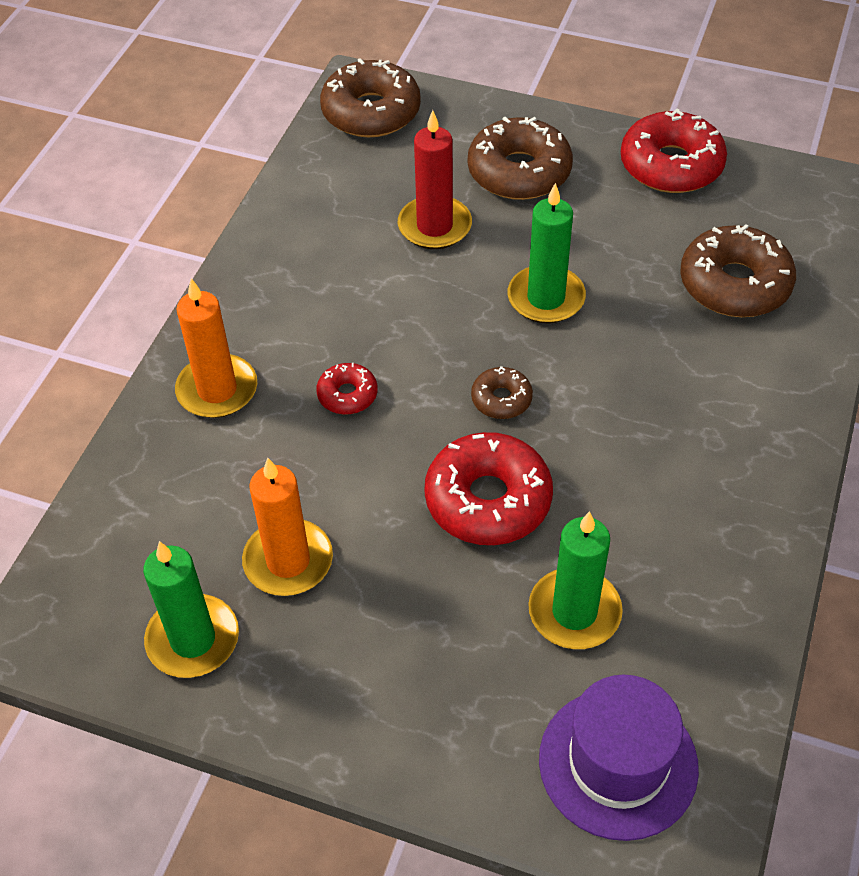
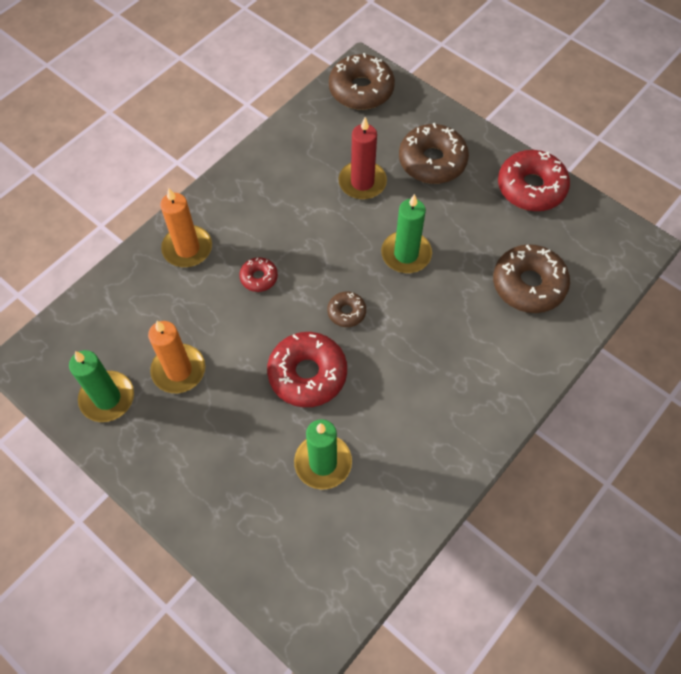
camera: 20 degrees right, 10 degrees up
purple hat [539,675,699,841] -> none

